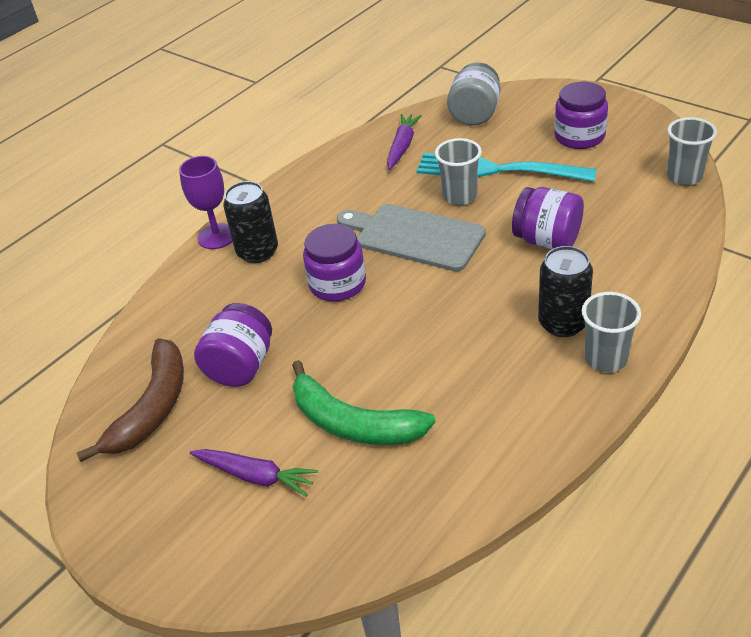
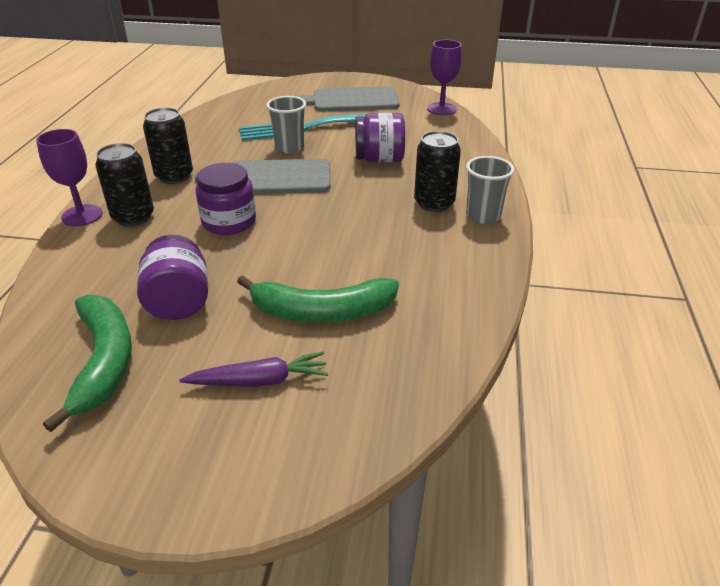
camera: 35 degrees left, 5 degrees down
brown banana [77,338,184,462] -> green banana [43,295,132,432]
purple carrot [387,114,422,170] -> none
grey jar [447,62,500,126] -> none
purple jar [554,82,608,149] -> grey cutting board [296,86,400,111]
grey cup [667,117,717,186] -> purple goblet [427,40,462,115]
none -> black can [143,108,193,184]

